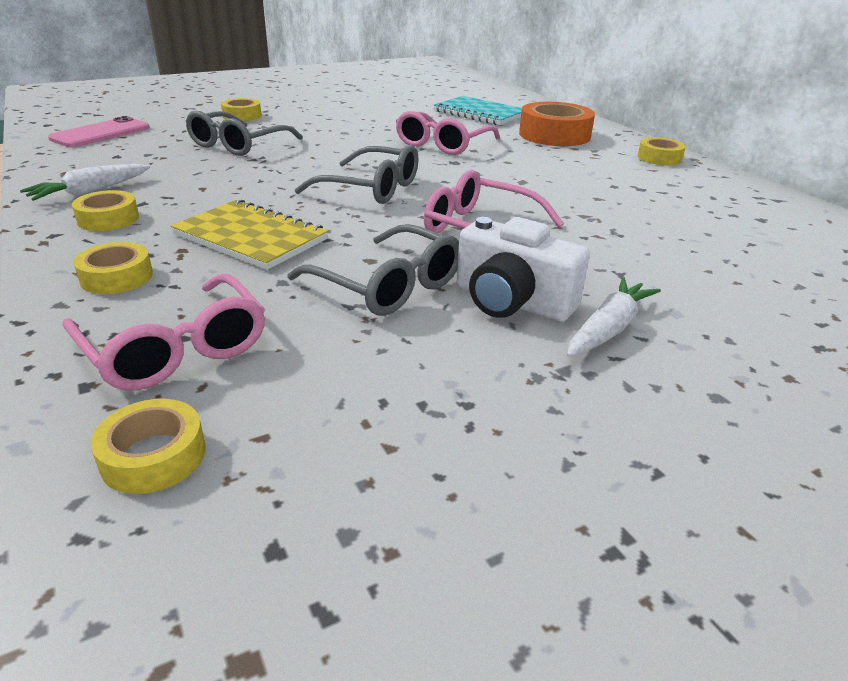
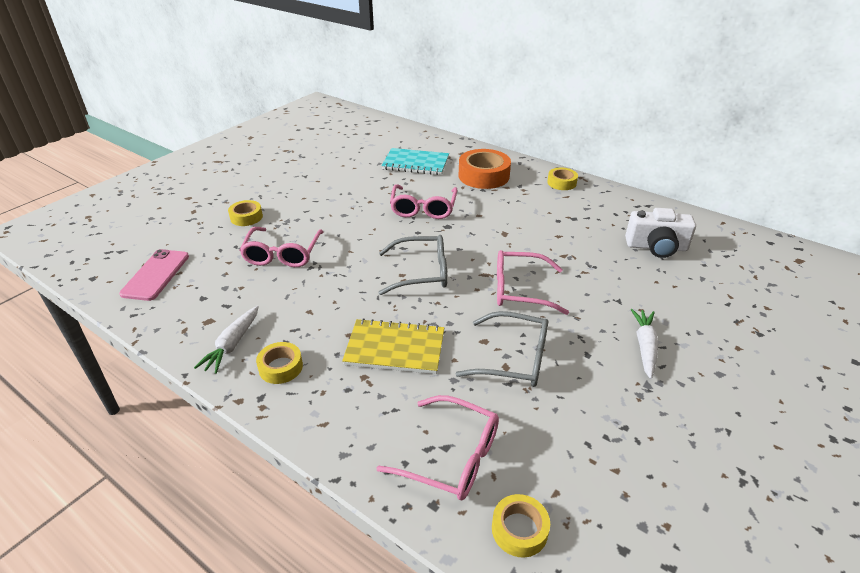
camera: 25 degrees left, 5 degrees up
yellow tape [73,242,153,294] -> none
grey glasses [186,111,303,156] -> pink glasses [240,227,323,267]
white camera [456,217,590,322] -> white camera moved to [625,208,696,258]

